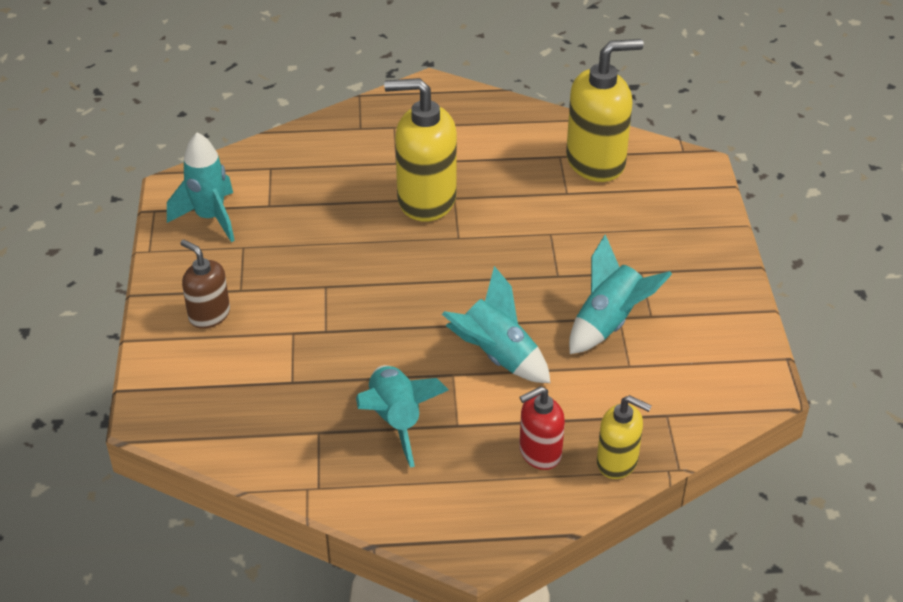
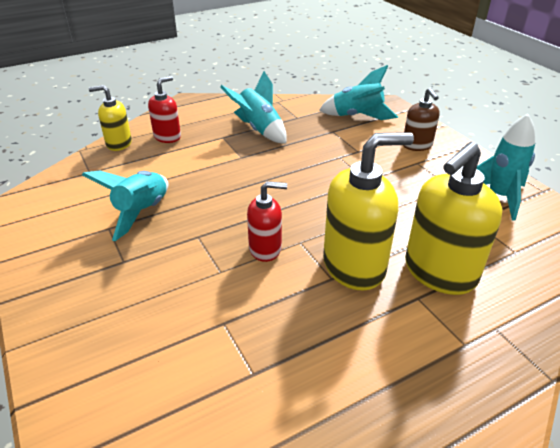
camera: 155 degrees right, 5 degrees down
brown soap dispenser [180,240,230,329] -> brown soap dispenser turned 60 degrees clockwise [403,88,440,151]
turquoise rocket [442,266,551,383] -> turquoise rocket moved to [319,65,398,120]
yellow soap dispenser [566,39,644,182] -> yellow soap dispenser moved to [405,142,502,295]
none -> red soap dispenser [247,181,287,262]

